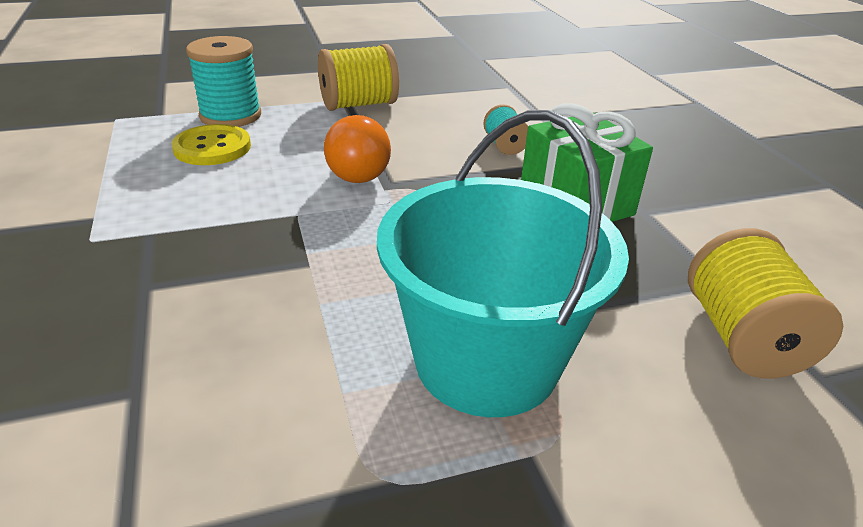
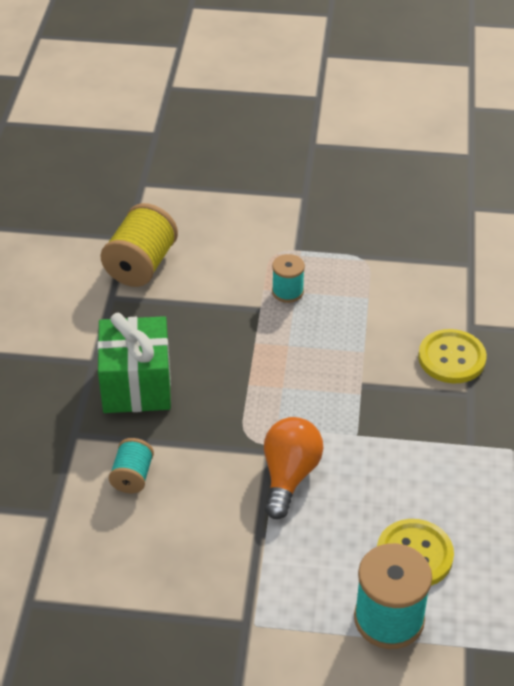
camera: 155 degrees left, 10 degrees up
yellow spool [318,44,399,111] -> none
turquoise bucket [377,110,629,417] -> turquoise spool [272,254,305,303]
none -> yellow button [418,329,487,383]

